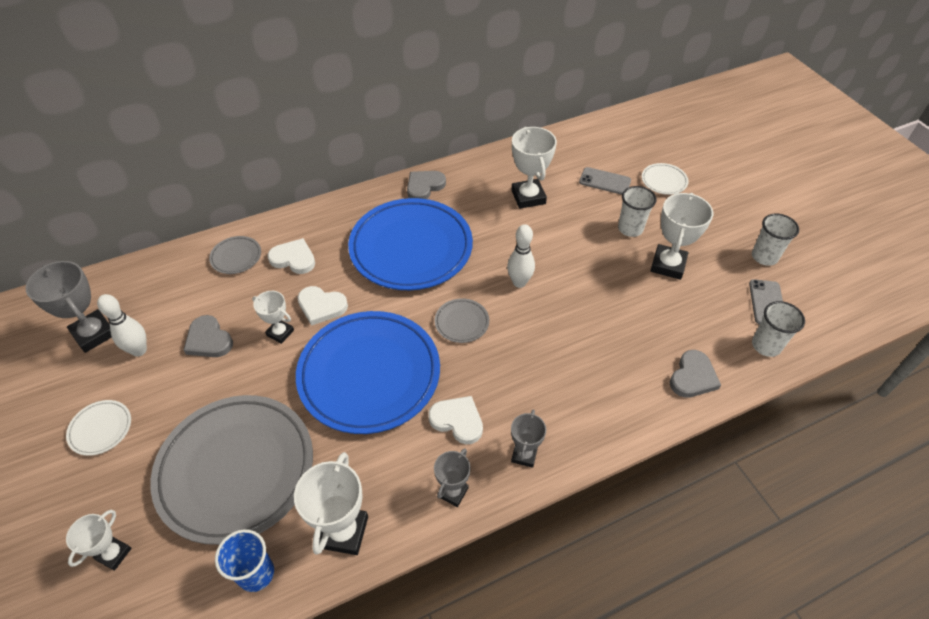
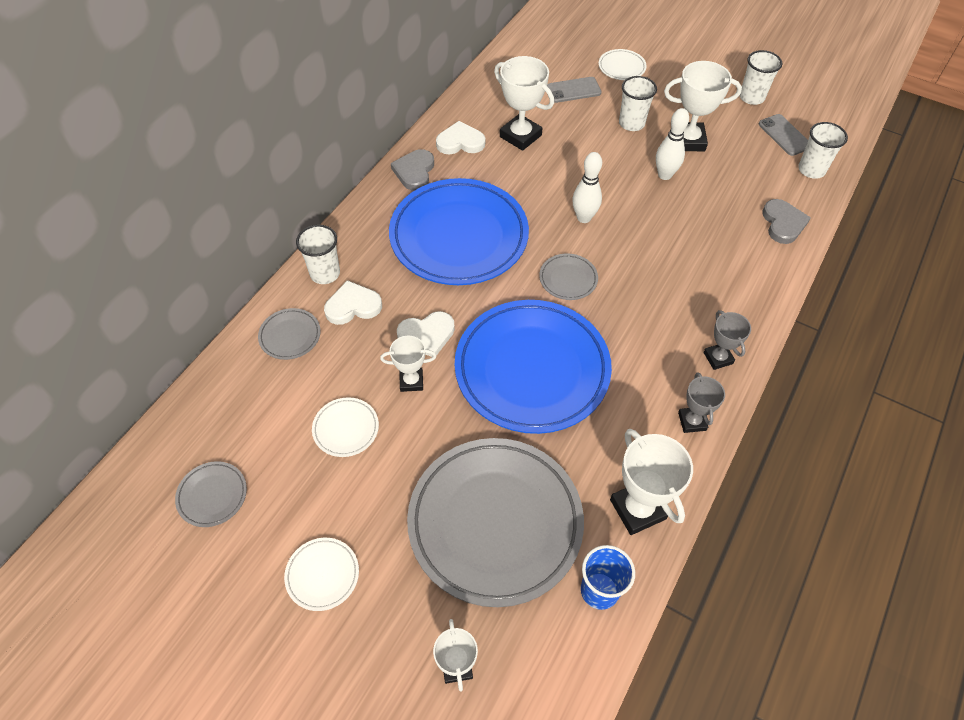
camera: 35 degrees left, 5 degrees up
grey trophy [26,261,112,353] -> grey plate [175,461,247,527]
white bowling pin [97,294,147,357] -> white bowling pin moved to [656,108,689,180]
grey heart [184,315,233,357] -> white plate [312,397,379,457]
white heart [428,396,483,444] -> white heart moved to [436,121,485,154]
white trophy [651,193,713,280] -> white trophy turned 75 degrees counterclockwise [664,61,742,152]
none -> white cup [296,225,340,284]

